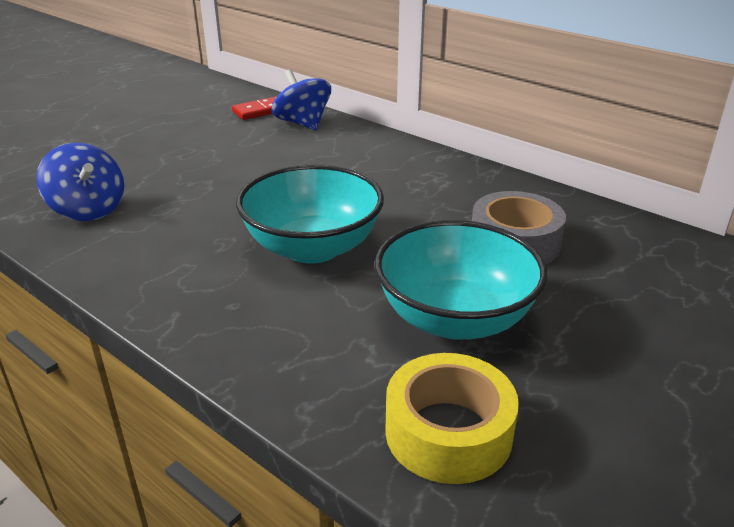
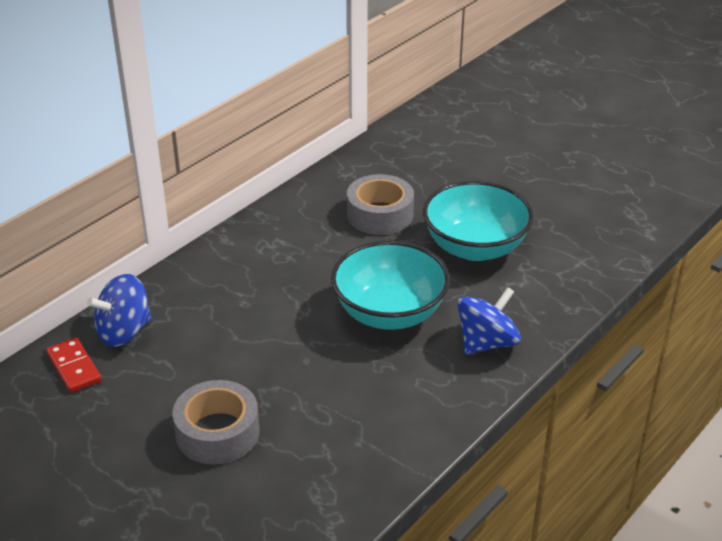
camera: 90 degrees left, 5 degrees up
blue spinning top [36,143,124,221] -> blue spinning top moved to [457,287,521,355]
yellow tape [385,353,519,484] -> none
none -> grey tape [173,380,260,465]

